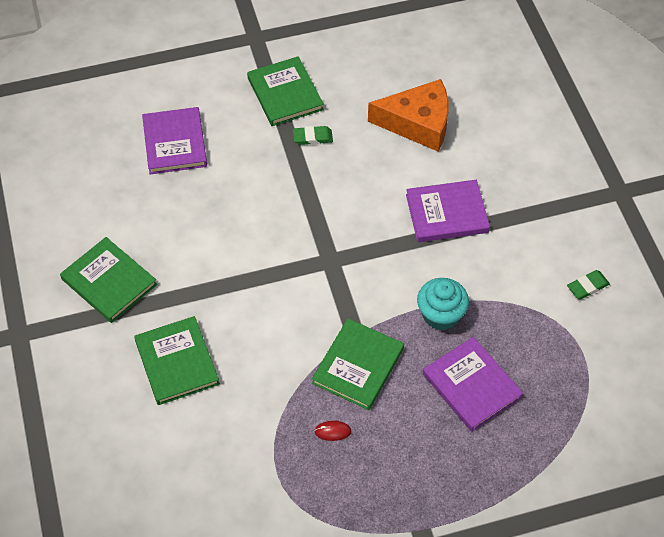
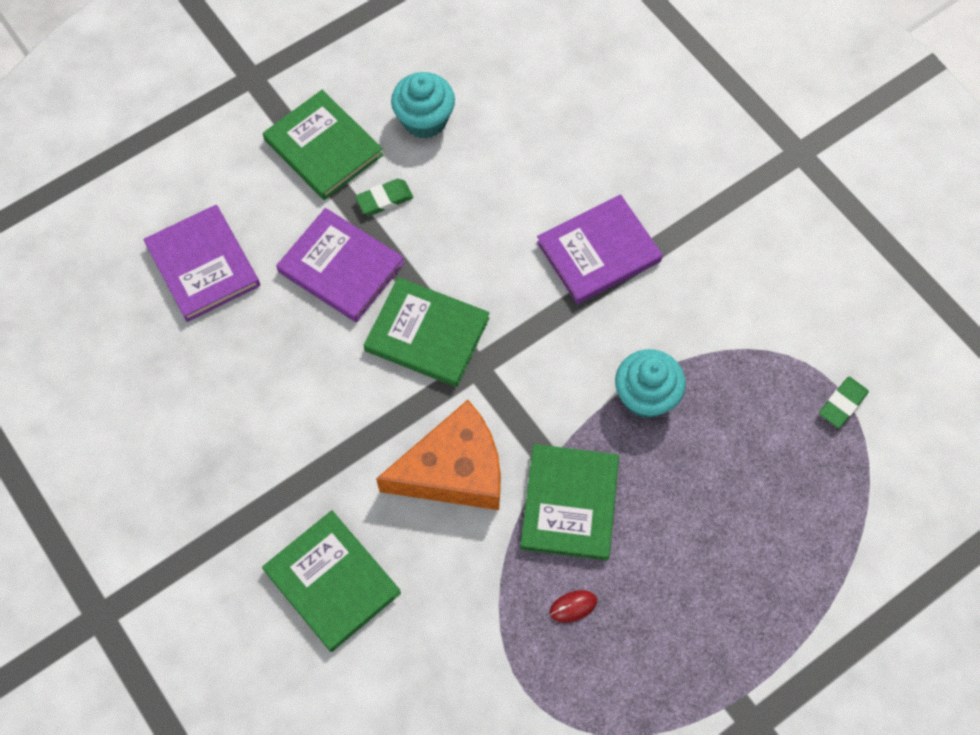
camera: 20 degrees left, 10 degrees up
green book [60,237,157,323] -> green book moved to [364,277,490,387]
orange cheese [368,79,448,151] -> orange cheese moved to [376,400,501,510]
purple book [423,337,523,432] -> purple book moved to [276,208,404,322]
green eraser [567,270,610,299] -> green eraser moved to [819,377,869,428]
none -> turquoise cupcake [391,72,455,138]

